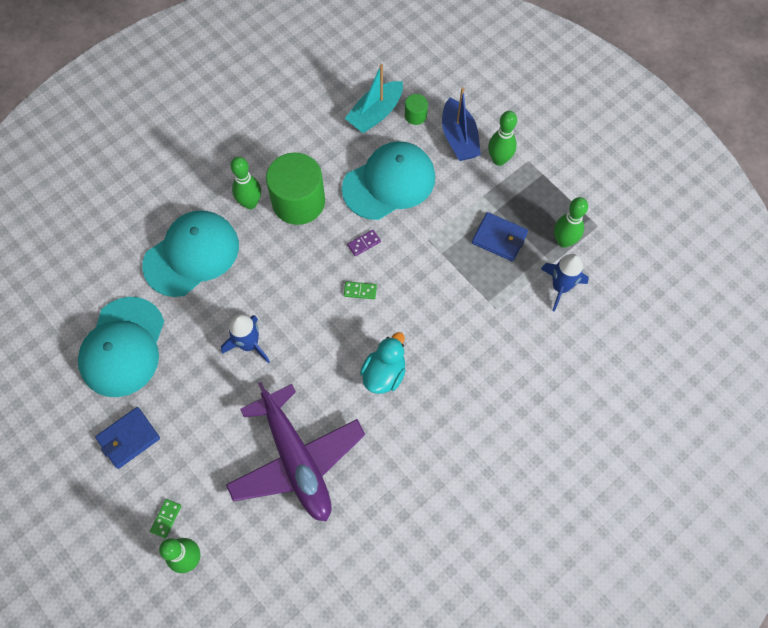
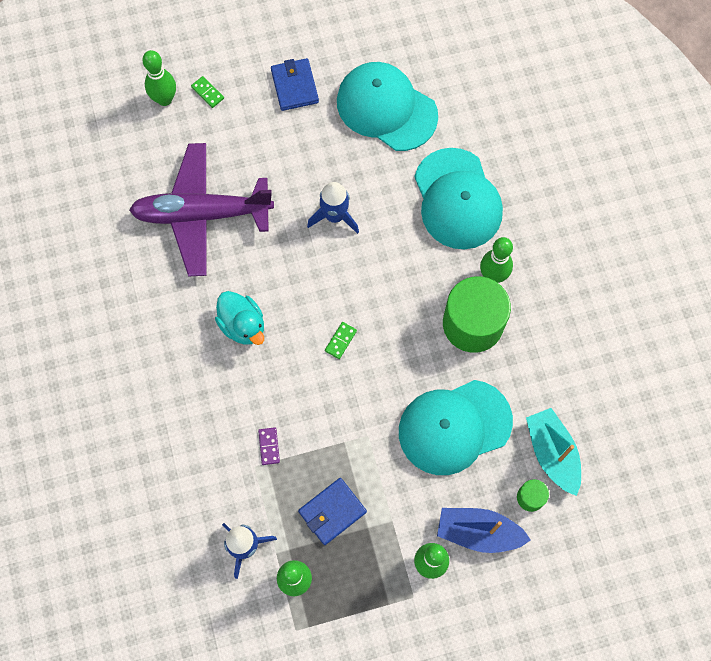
camera: 115 degrees right, 5 degrees up
turquoise cap [342,141,435,220] -> turquoise cap turned 75 degrees clockwise [399,380,513,475]
purple domino [347,230,381,256] -> purple domino moved to [258,427,280,465]

